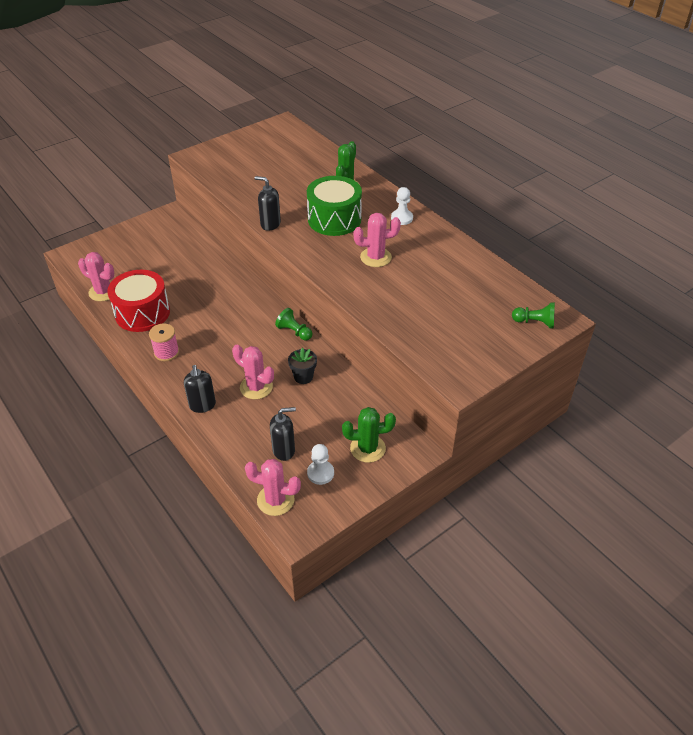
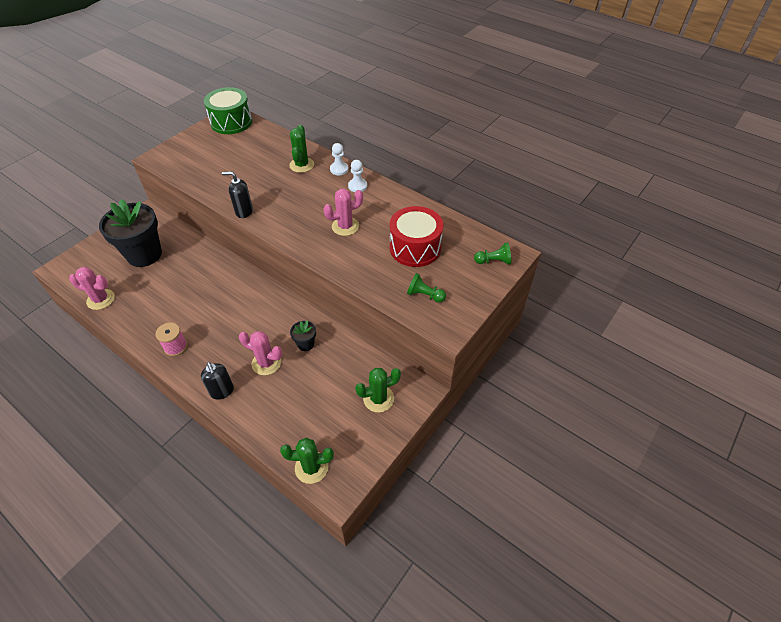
camera: 15 degrees left, 5 degrees up
red drum [107,270,170,332] -> red drum moved to [390,206,443,267]
pink cactus [245,459,301,516] -> green cactus [280,437,334,484]
black soap dispenser [270,407,296,461] -> none
green pawn [275,308,313,341] -> green pawn moved to [407,273,446,303]
green drum [307,176,362,236] -> green drum moved to [204,87,252,134]
white pawn [307,444,334,485] -> white pawn moved to [330,143,349,175]
none -> black flower pot [99,199,162,267]

